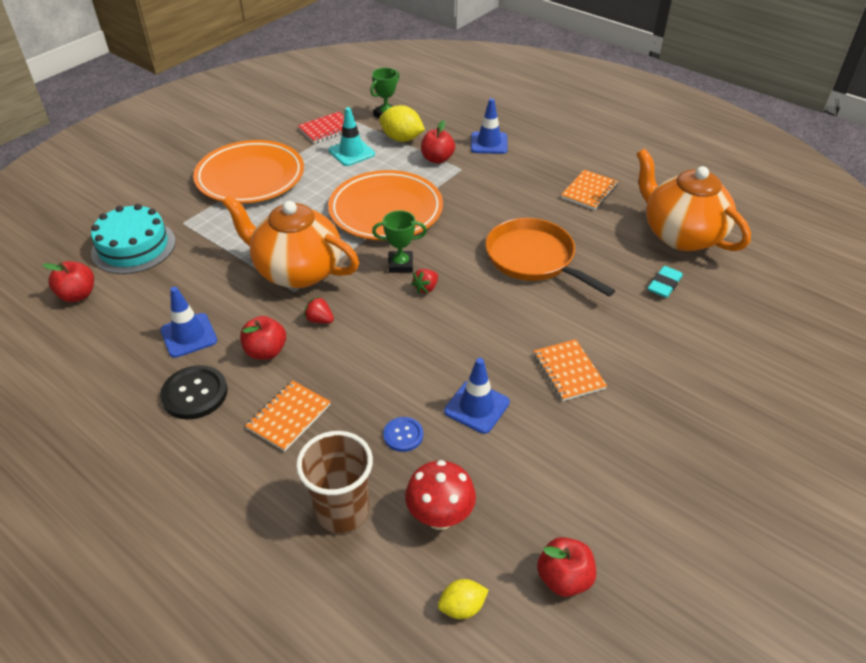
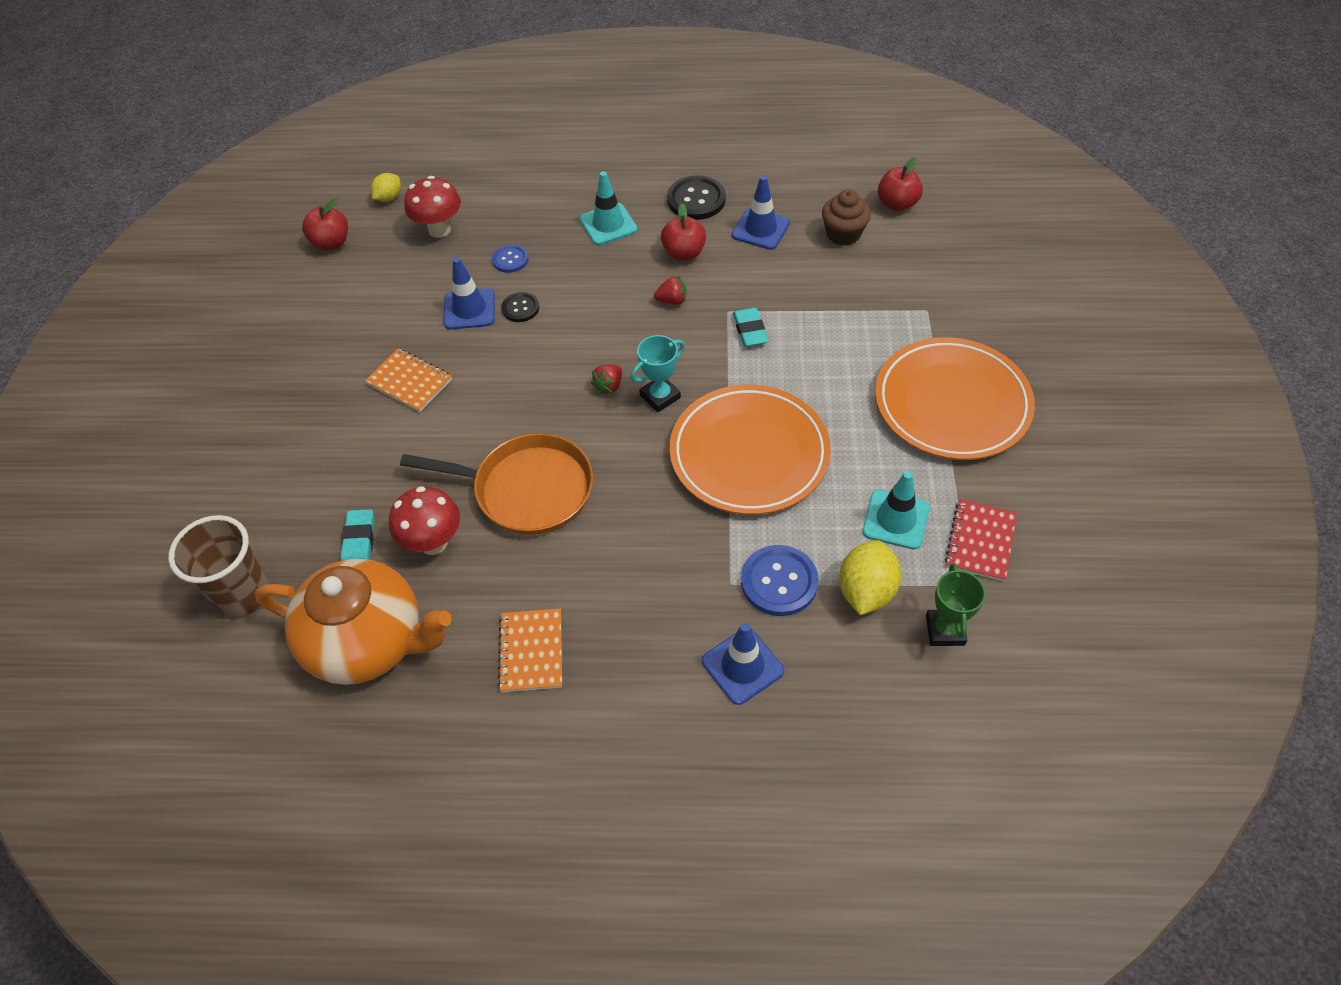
camera: 145 degrees right, 10 degrees up
turquoise cake [91,204,176,274] -> none
orange teapot [222,195,359,288] -> turquoise eraser [733,308,768,347]
orange notebook [245,380,331,452] -> turquoise traffic cone [580,171,637,245]
brown cup [296,431,373,533] -> brown cup moved to [168,515,270,618]
green trophy [372,210,427,273] -> turquoise trophy [631,335,685,412]
yellow lemon [379,105,425,142] -> yellow lemon turned 60 degrees counterclockwise [839,540,901,615]
red strawberry [411,269,438,294] -> red strawberry turned 150 degrees counterclockwise [591,365,622,395]
red apple [421,120,455,164] -> blue button [741,545,818,616]
none -> red mushroom [389,486,460,555]
none -> black button [501,292,539,322]
none -> brown cupcake [822,189,871,246]

